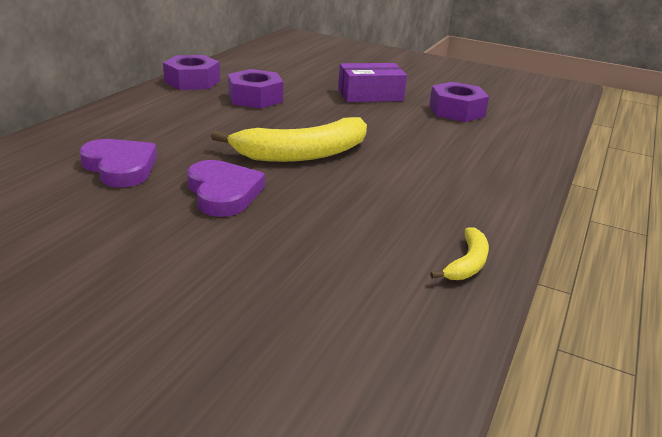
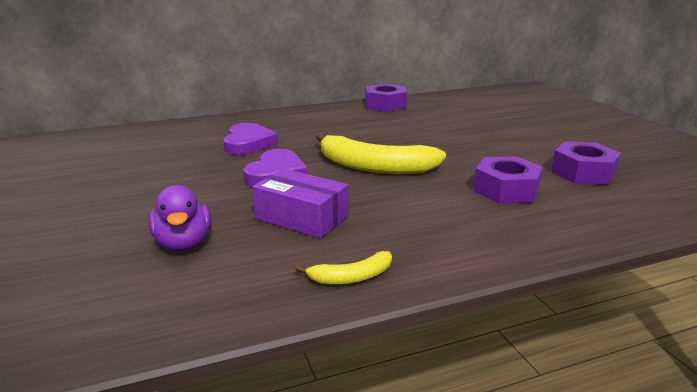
camera: 45 degrees right, 5 degrees down
purple nut [228,69,283,109] -> purple nut moved to [473,156,543,204]
purple box [338,63,407,102] -> purple box moved to [252,169,348,238]
none -> purple duck [149,185,211,251]

